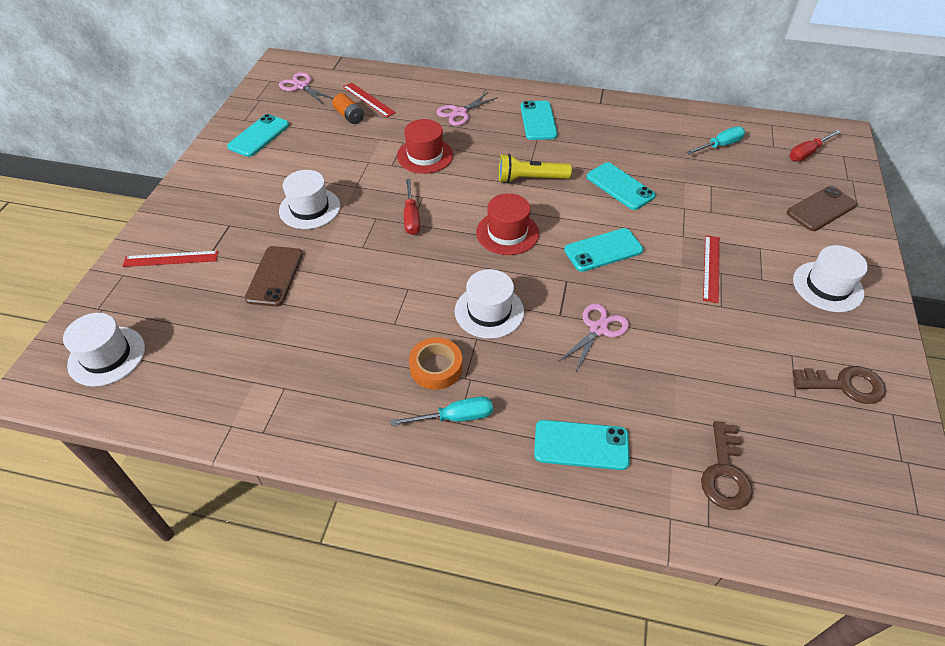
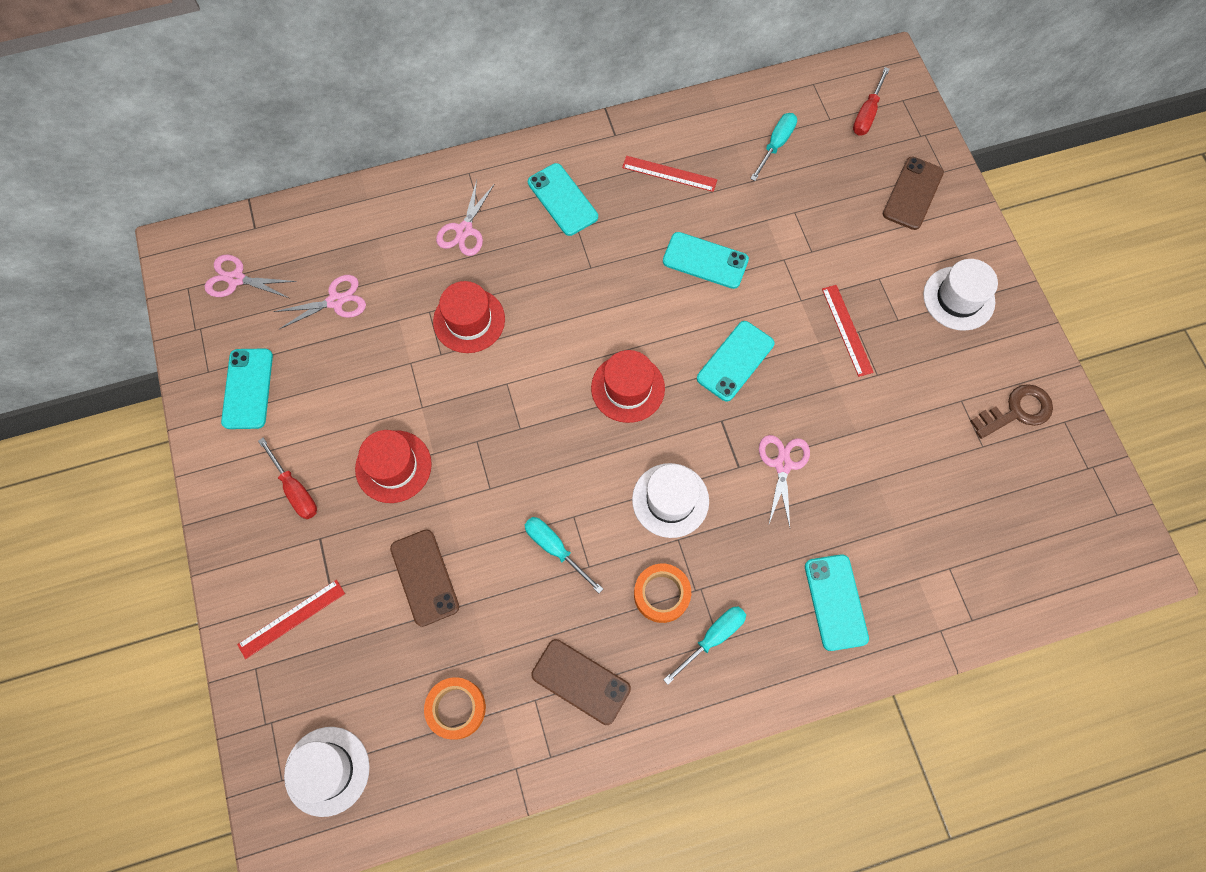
camera: 30 degrees left, 20 degrees up
white hat [279,170,340,229] -> red hat [355,430,432,503]
orange battery [332,93,364,124] -> pink scissors [273,275,366,329]
red ruler [343,83,396,117] -> red ruler moved to [622,156,717,192]
red screwdriver [404,179,420,235] -> red screwdriver moved to [258,438,317,519]
yellow flashlight [499,154,572,183] -> none
turquoise phone [534,420,630,470] -> turquoise phone turned 75 degrees counterclockwise [805,554,869,651]
brown key [701,421,753,510] -> none
none -> orange tape [424,677,486,740]
none -> turquoise screwdriver [525,517,603,593]
none -> brown phone [531,639,631,725]

